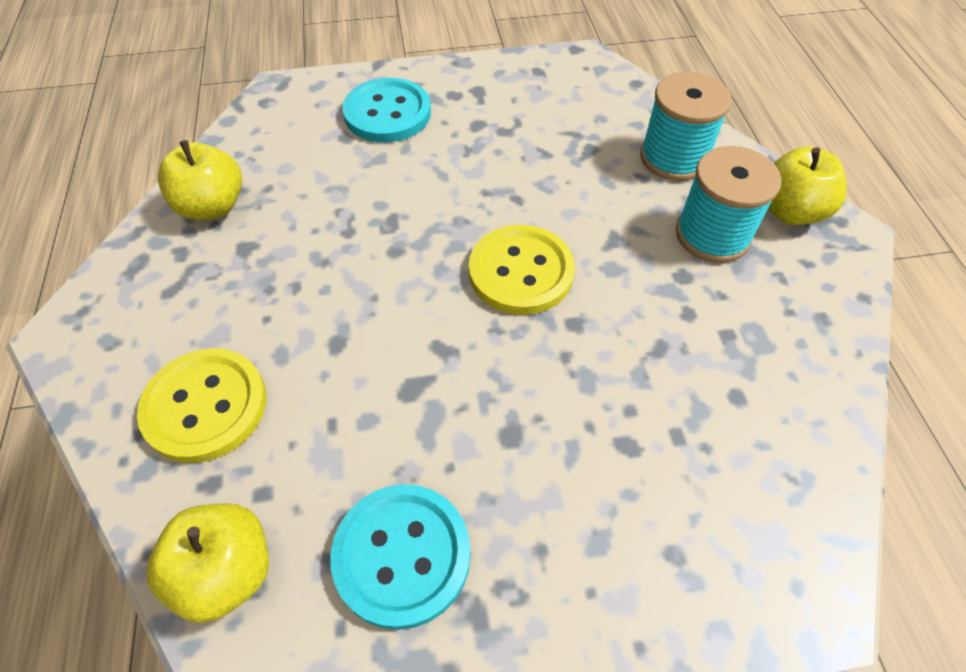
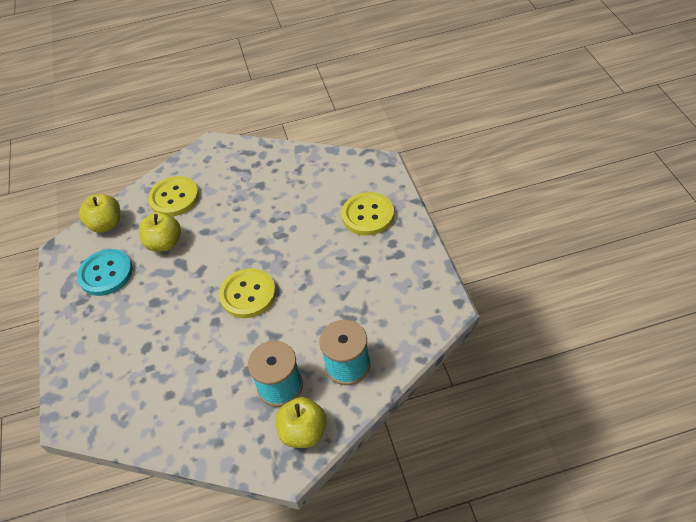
camera: 90 degrees right, 5 degrees down
yellow apple [158,140,242,221] -> yellow apple moved to [139,212,181,252]
turquoise button [342,78,431,142] -> yellow button [342,192,394,236]

